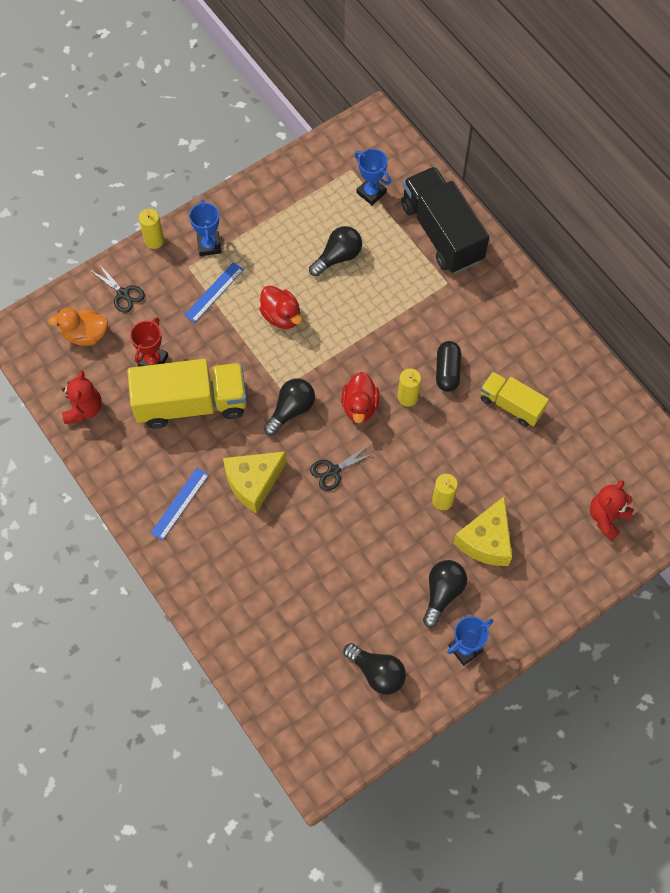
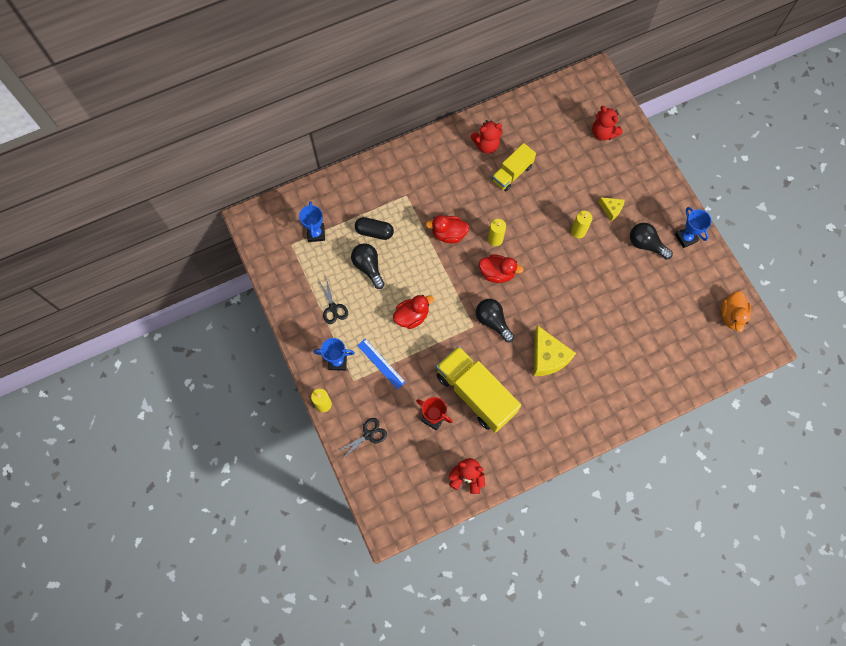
camera: 80 degrees left, 5 degrees up
orange duck [48,308,108,346] -> orange duck moved to [721,291,751,332]
yellow truck [128,359,247,429] -> yellow truck turned 45 degrees counterclockwise [436,346,521,433]
blue ruler [150,468,209,540] -> none
black scissors [310,444,375,491] -> black scissors moved to [319,278,348,324]
black light bulb [343,643,406,695] -> none
blue trophy [355,149,391,205] -> blue trophy turned 60 degrees counterclockwise [299,201,325,242]
black truck [401,167,489,273] -> none
black capsule [436,341,461,392] -> black capsule moved to [355,217,394,240]
yellow cheese [453,496,512,566] -> yellow cheese [598,197,625,221], size x0.54
none -> red duck [425,215,470,243]
none -> red teddy bear [470,120,502,154]

